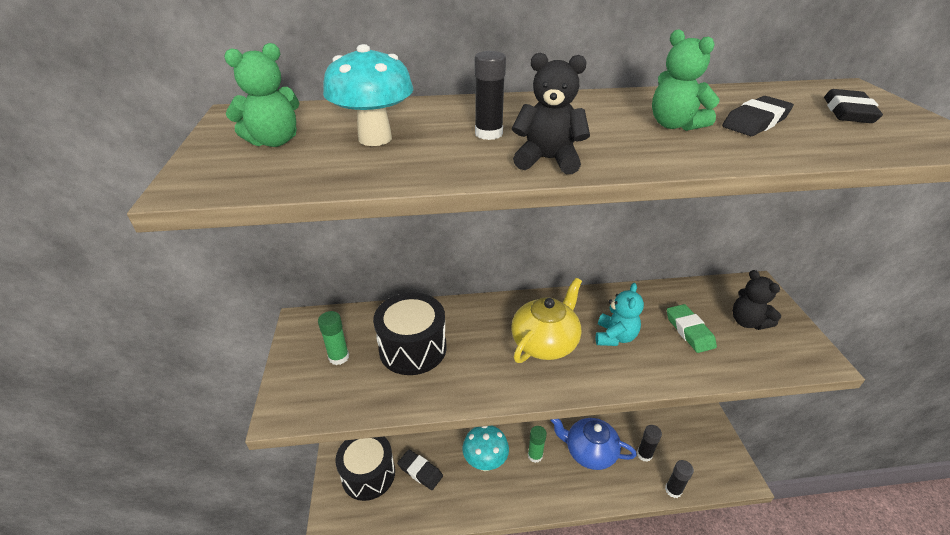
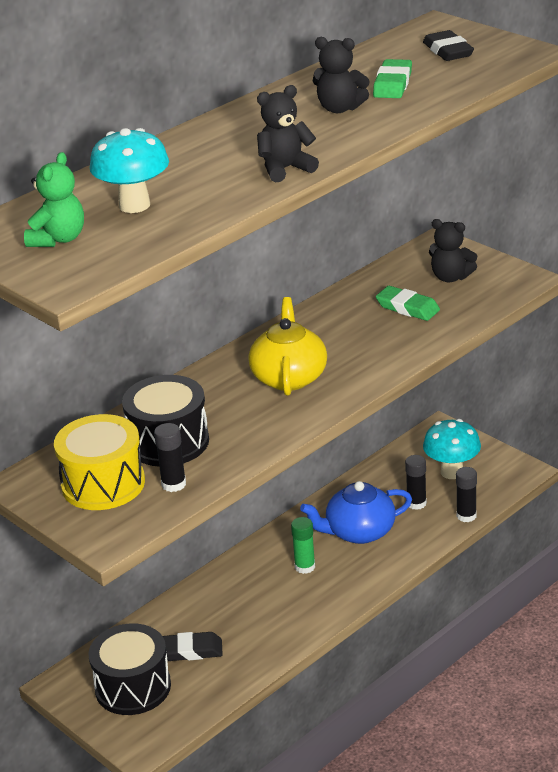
camera: 35 degrees left, 5 degrees down
green glue stick [318,311,349,365] -> yellow drum [54,414,145,510]
turquoise mushroom [463,426,509,471] -> turquoise mushroom moved to [423,419,481,479]
black glue stick [475,51,506,140] -> black glue stick moved to [154,423,186,492]
turquoise teddy bear [596,283,644,346] -> none
green teddy bear [652,29,719,131] -> black teddy bear [313,37,370,113]
black eraser [722,96,794,136] -> green eraser [373,59,412,98]

